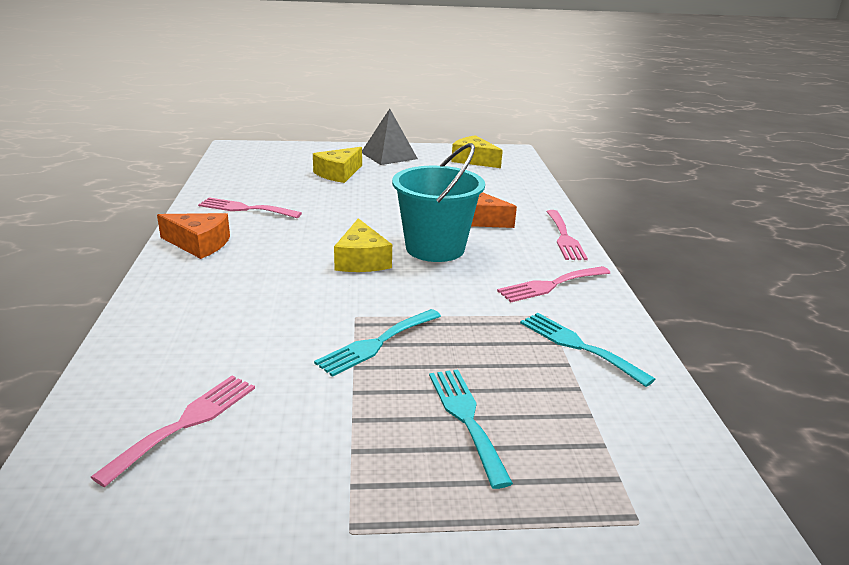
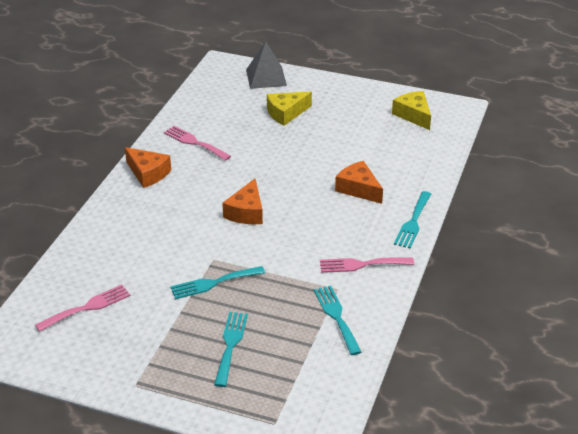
camera: 25 degrees right, 10 degrees up
yellow cheese [334,218,392,272] -> orange cheese [222,179,263,224]
grey pyramid [362,109,418,165] -> grey pyramid moved to [246,41,287,89]
turquoise bucket [392,143,485,262] -> none
pink fork [546,210,588,260] -> turquoise fork [394,191,431,248]

